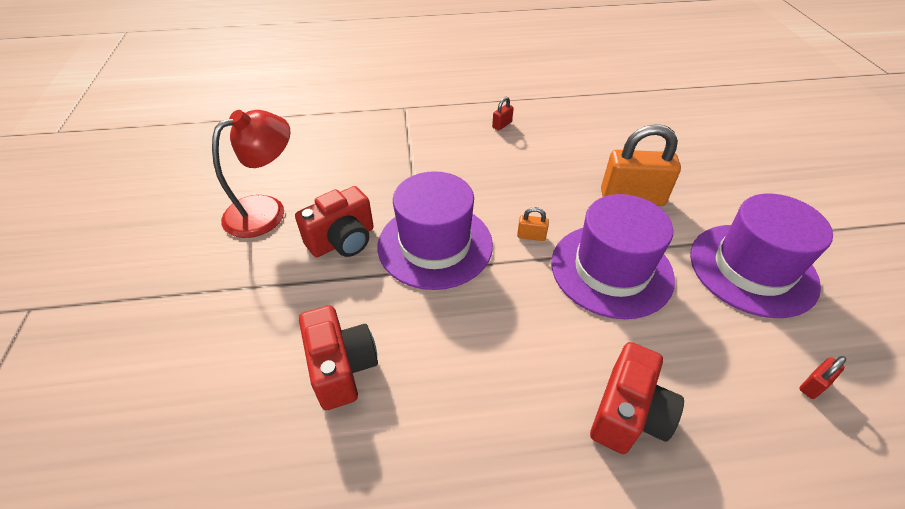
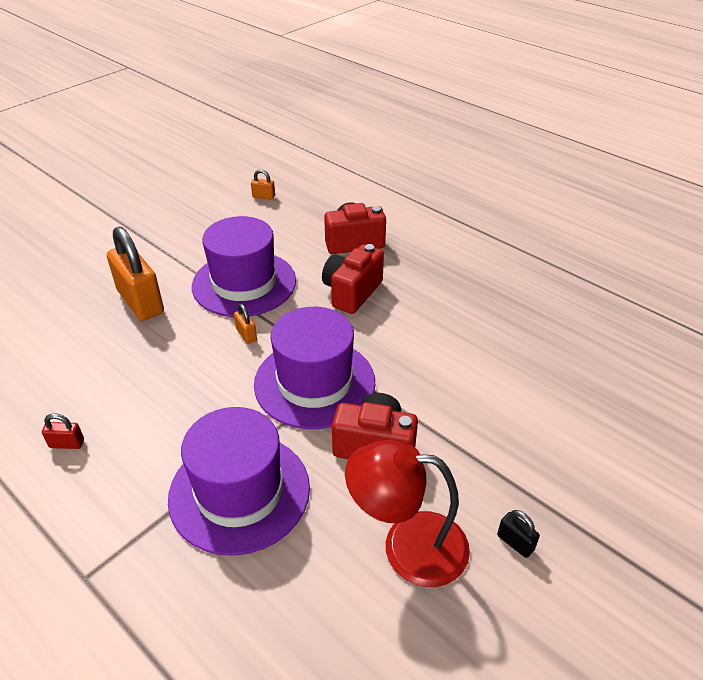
camera: 130 degrees left, 5 degrees down
red camera [299,306,378,410] -> red camera moved to [322,244,384,314]
purple hat [690,193,833,318] -> purple hat moved to [168,407,310,556]
red padlock [799,356,846,399] -> orange padlock [251,169,275,200]
none -> black padlock [497,510,540,558]

